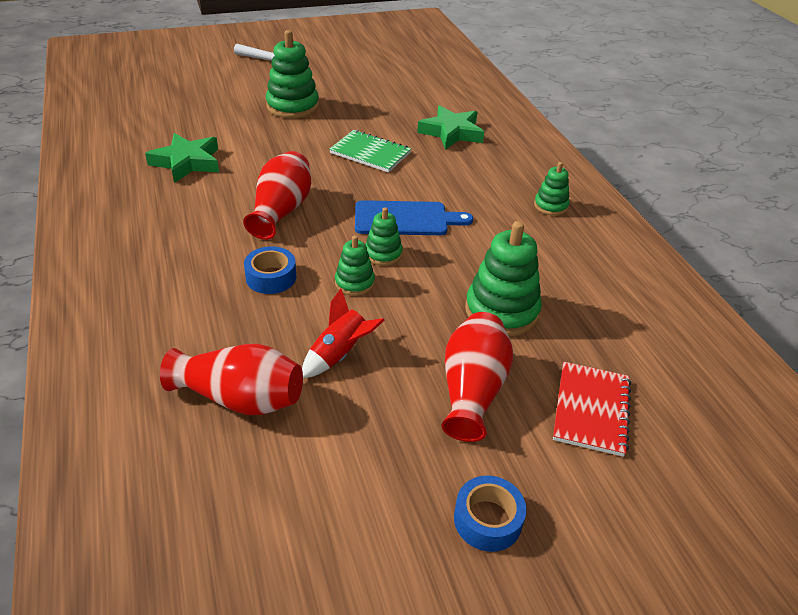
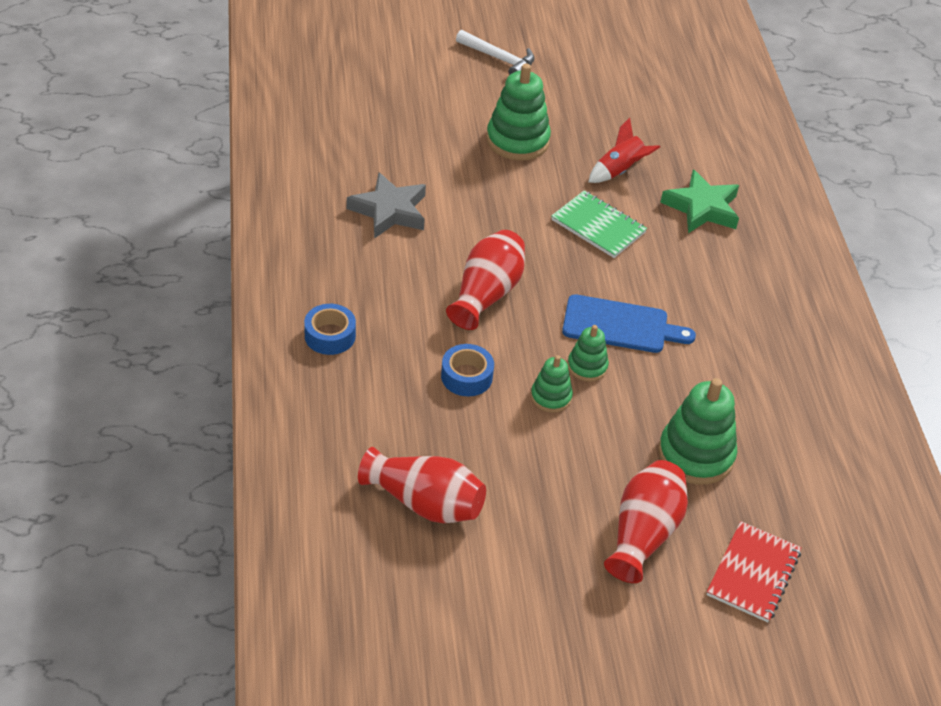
camera: 10 degrees right, 5 degrees up
green star [145,133,219,183] -> grey star [347,172,426,239]
red rocket [302,288,385,378] -> red rocket moved to [588,118,660,183]
blue tape [454,476,526,552] -> blue tape moved to [304,304,356,355]
green stacking toy [534,162,570,216] -> none

